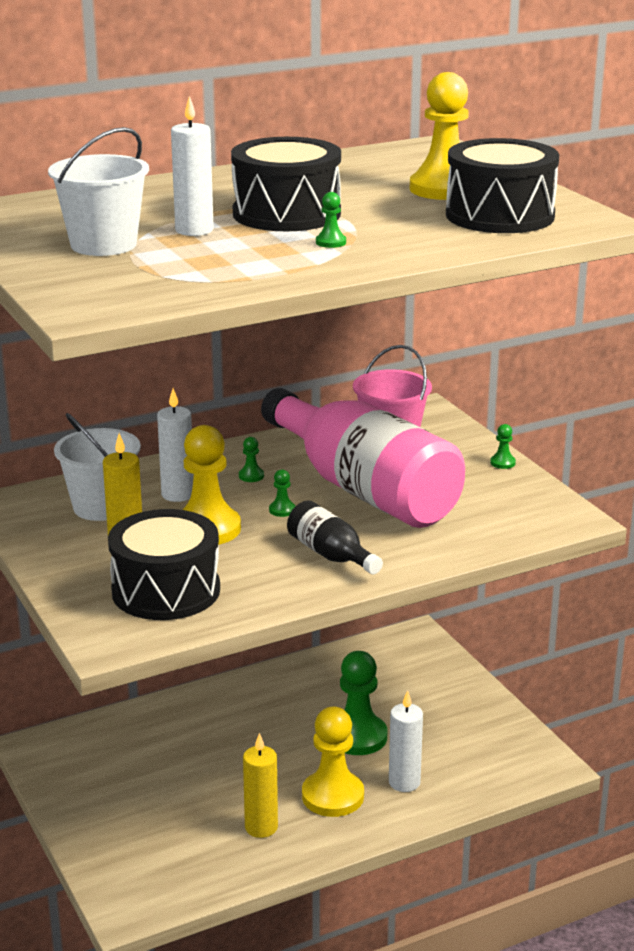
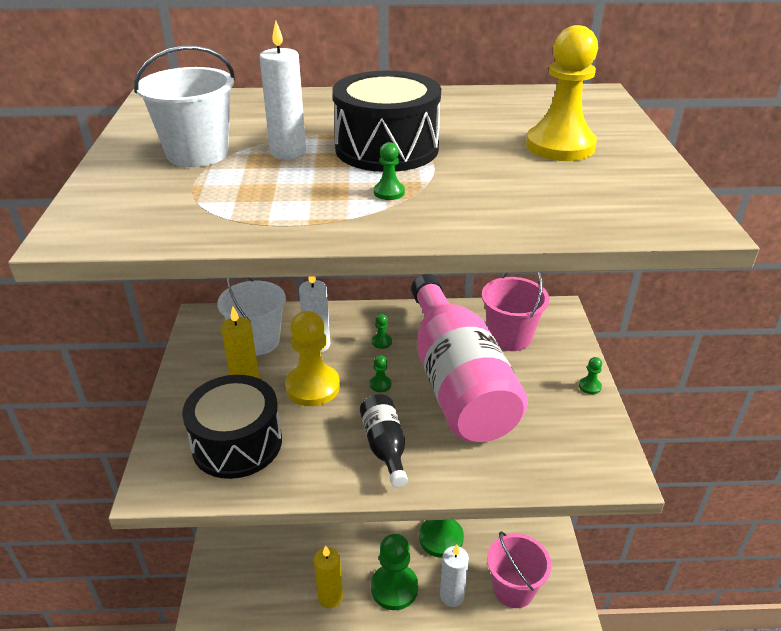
camera: 25 degrees right, 10 degrees up
yellow pawn [302,707,364,817] -> green pawn [371,534,418,610]
black drum [446,138,559,233] -> none
none -> pink bucket [487,531,552,608]

